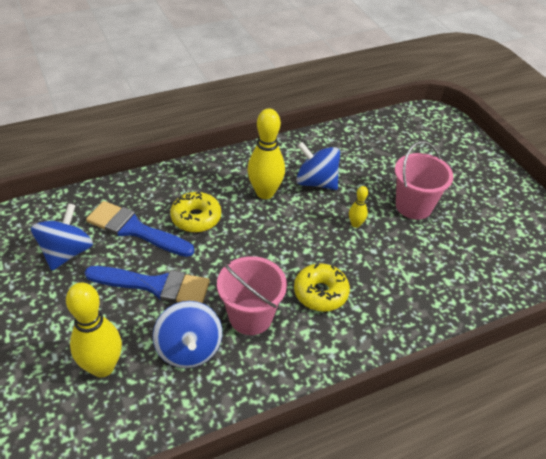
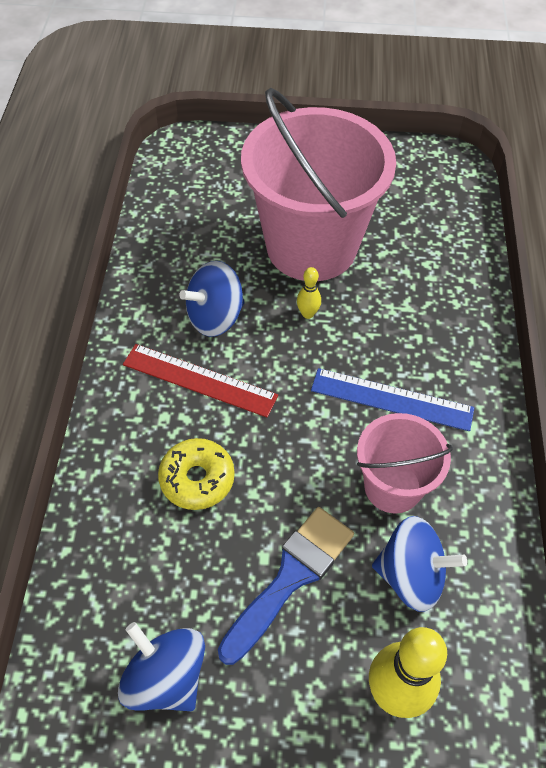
camera: 60 degrees left, 10 degrees up
blue brush [86,201,194,257] -> none
yellow bowling pin [247,108,285,199] -> red ruler [123,344,278,418]
yellow donut [294,263,350,312] -> blue ruler [311,368,474,431]
pink bucket [395,141,454,219] -> pink bucket [241,88,396,281], size x1.94

